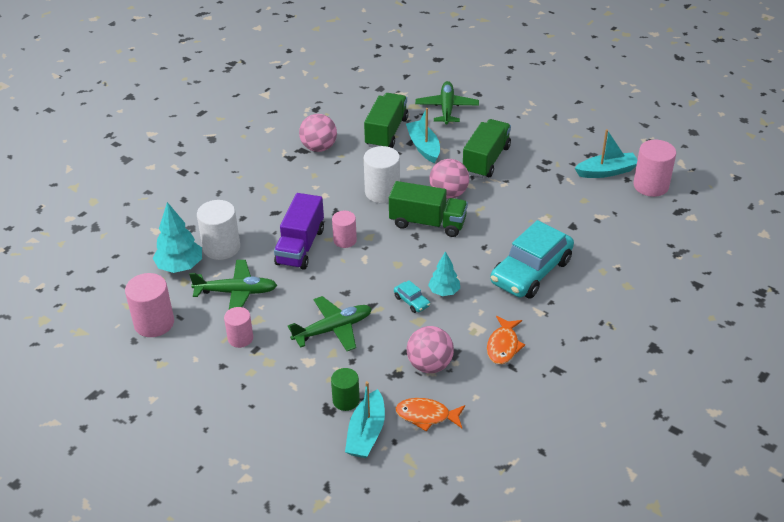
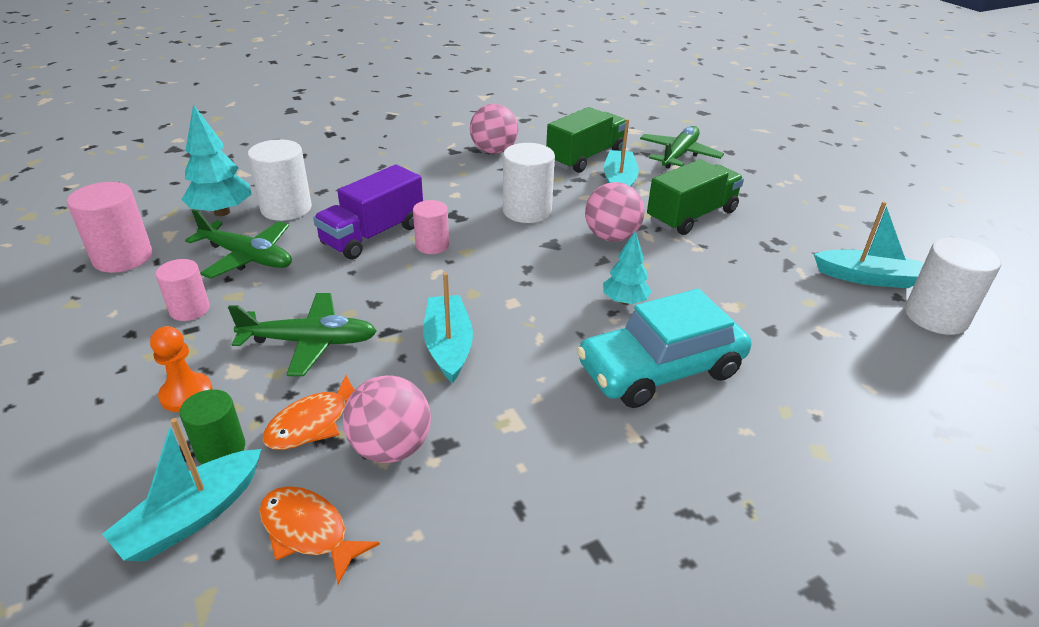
camera: 25 degrees right, 5 degrees down
green truck [389,181,468,237] -> none
turquoise car [394,280,430,313] -> turquoise boat [423,272,473,383]
turquoise tree [428,251,460,296] -> turquoise tree moved to [603,231,651,305]
orange fish [487,316,525,364] -> orange fish moved to [262,375,355,450]
pink cylinder [633,140,676,197] -> white cylinder [905,237,1001,335]
none -> orange pawn [150,326,212,412]

